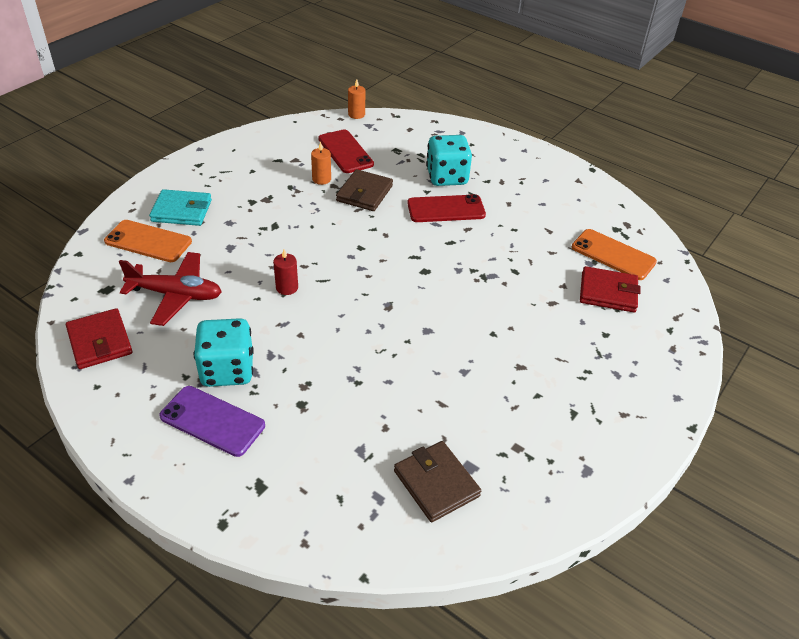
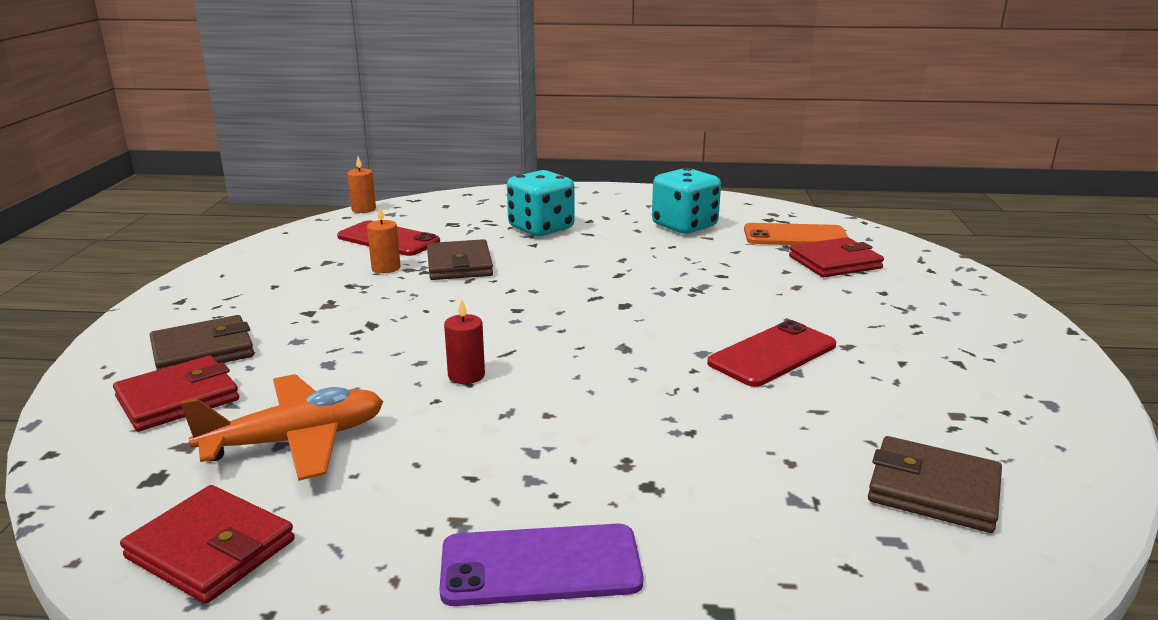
camera: 30 degrees left, 20 degrees down
orange phone [104,220,192,262] -> red wallet [113,356,239,431]
red plane [119,252,222,326] -> orange plane [181,374,384,481]
turquoise wallet [149,189,212,226] -> brown wallet [150,315,254,370]
turquoise dice [194,318,254,387] -> turquoise dice moved to [652,168,721,234]
red phone [407,194,486,222] -> red phone moved to [707,320,836,387]

